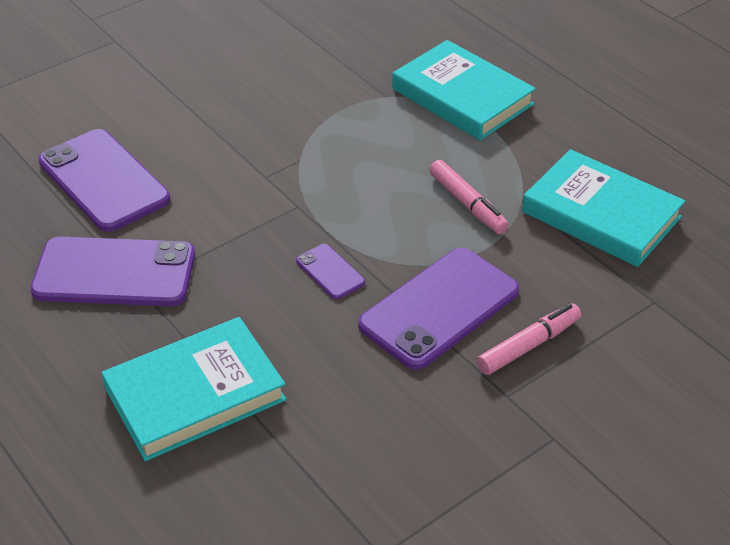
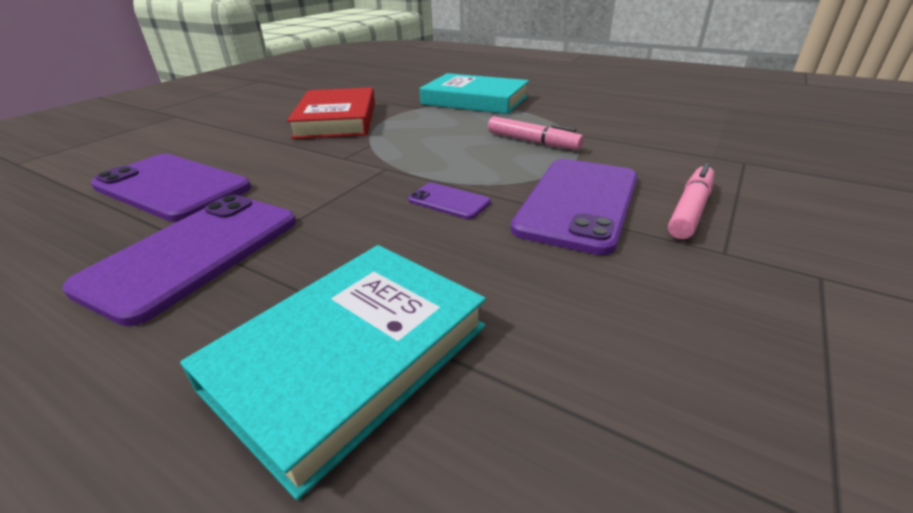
camera: 20 degrees left, 10 degrees down
purple phone [30,237,195,306] -> purple phone turned 45 degrees counterclockwise [62,195,296,326]
turquoise book [522,149,685,267] -> none
none -> red book [287,87,375,139]

